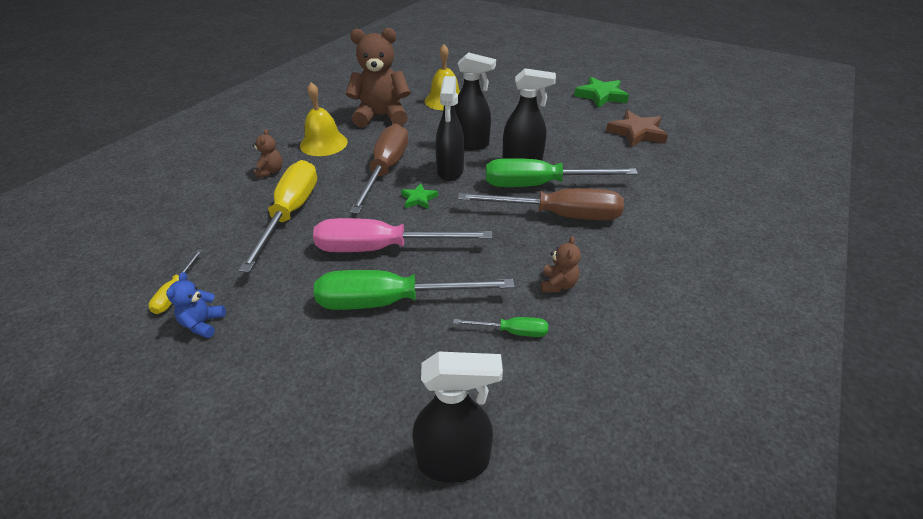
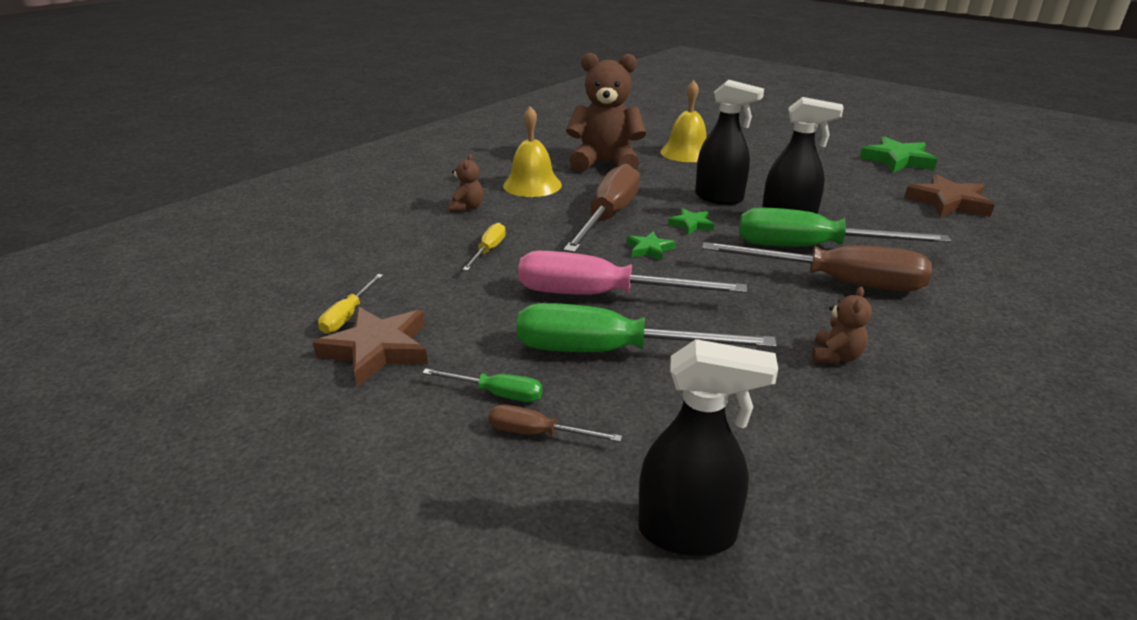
camera: 10 degrees right, 10 degrees down
blue teddy bear [166,272,226,338] -> brown star [313,307,428,387]
yellow screwdriver [238,160,317,272] -> yellow screwdriver [463,223,506,271], size x0.46
black spray bottle [435,76,464,181] -> green star [668,208,714,235]
green screwdriver [453,317,548,337] -> green screwdriver moved to [422,368,542,402]
none -> brown screwdriver [489,404,622,442]

